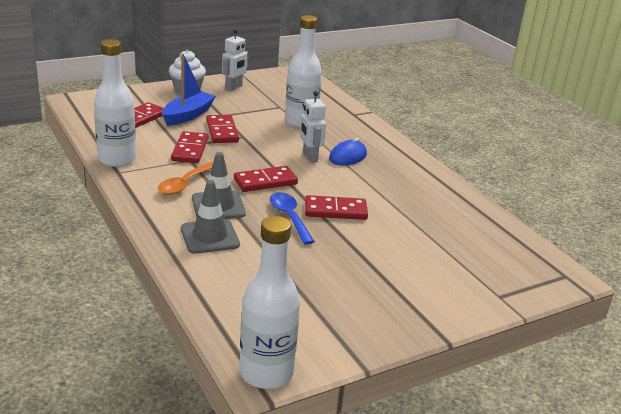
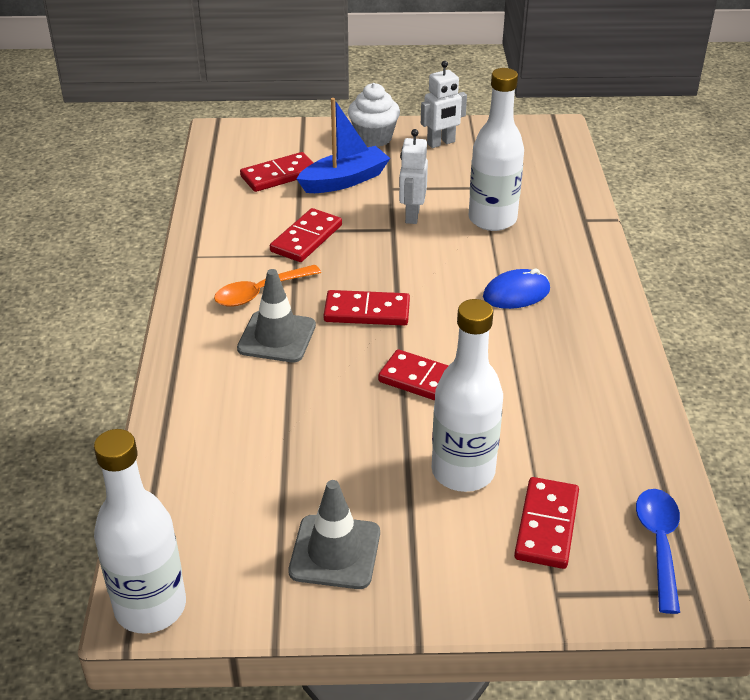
camera: 30 degrees right, 10 degrees up
white bottle [94,39,136,167] -> white bottle moved to [432,299,503,492]
grey traffic cone [181,180,240,254] -> grey traffic cone moved to [288,480,380,589]
red domino [206,115,239,143] -> red domino moved to [514,477,579,569]
blue spoon [270,192,315,244] -> blue spoon moved to [636,489,680,614]
white robot [300,91,326,163] -> white robot moved to [399,129,428,224]

